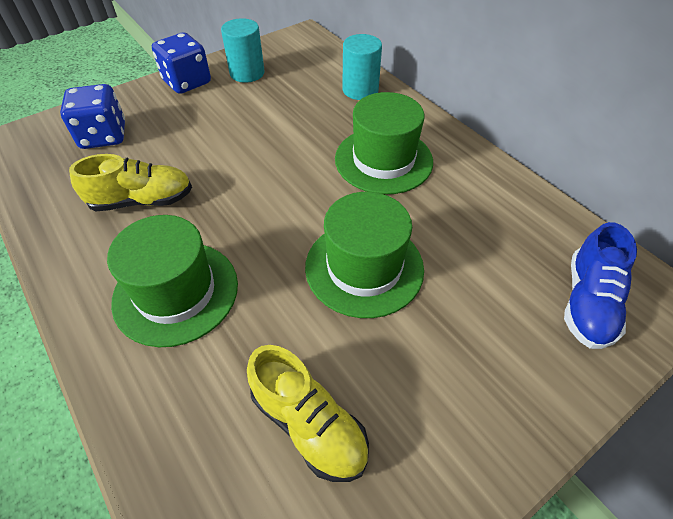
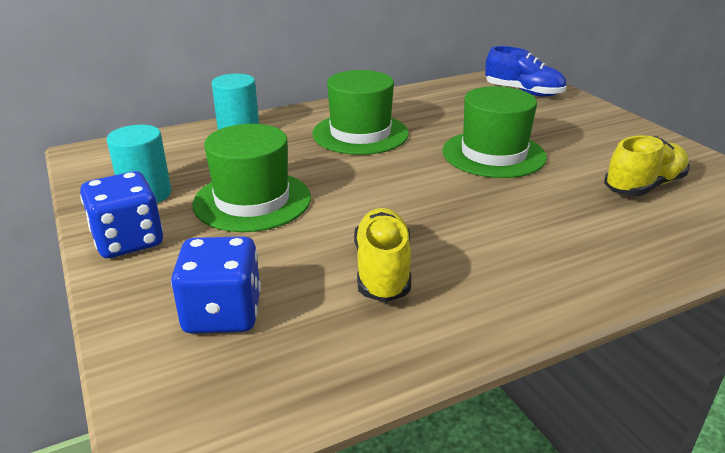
camera: 80 degrees left, 20 degrees down
green hat [107,215,238,347] -> green hat moved to [192,124,311,232]

